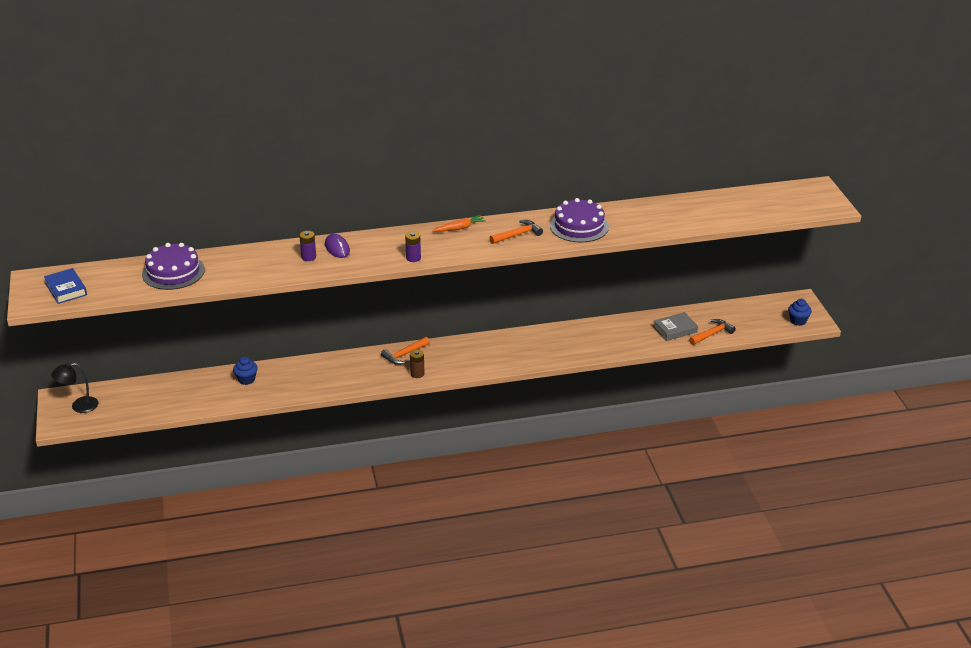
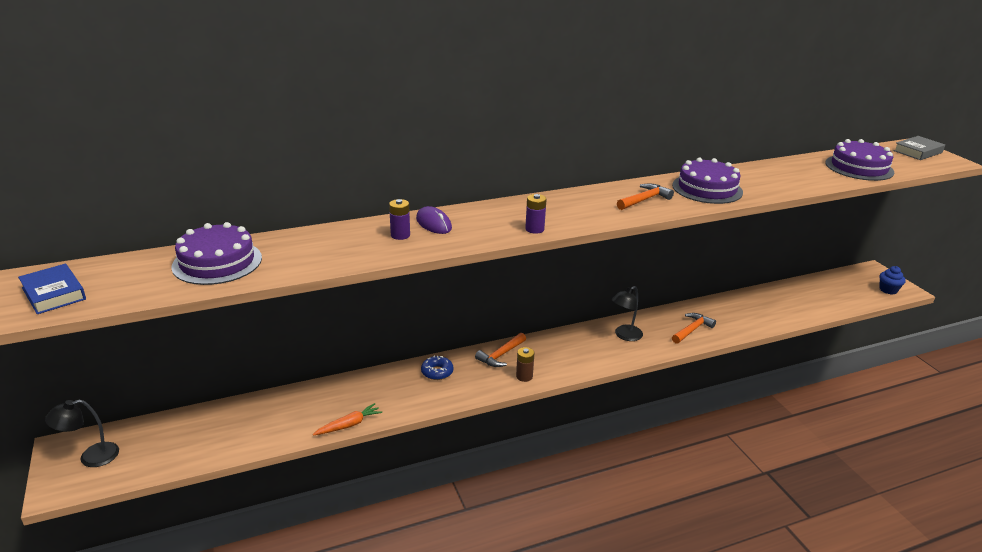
camera: 10 degrees left, 5 degrees down
blue cupcake [233,357,258,385] -> none
orange carrot [432,215,486,232] -> orange carrot moved to [313,403,382,436]
grey book [653,312,698,341] -> grey book moved to [893,136,945,160]
orange hammer [689,319,736,345] -> orange hammer moved to [672,313,716,344]
none -> blue donut [421,356,453,380]
none -> black lamp [611,286,643,341]
none -> purple cake [825,139,894,181]

